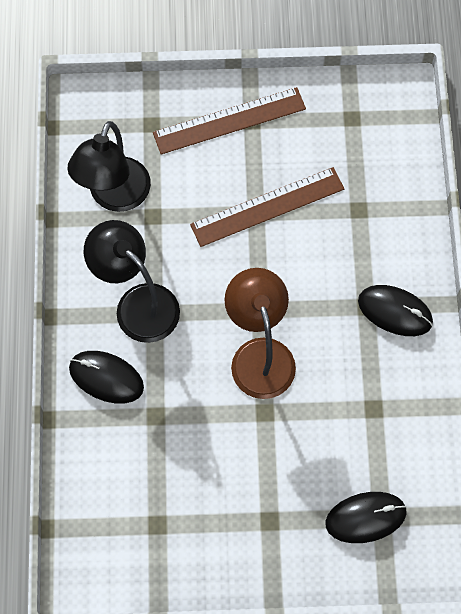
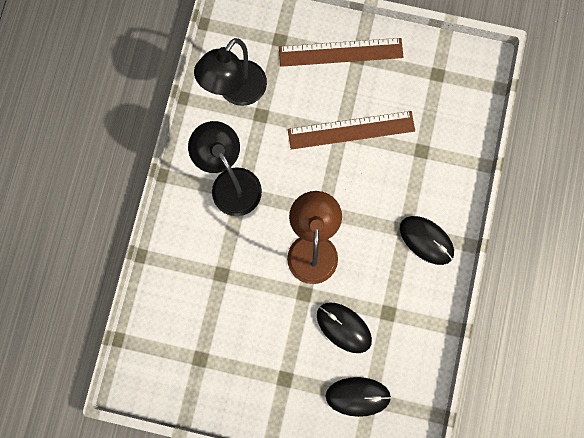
camera: 15 degrees right, 10 degrees up
black mouse [69,351,144,404] -> black mouse moved to [317,303,372,353]

